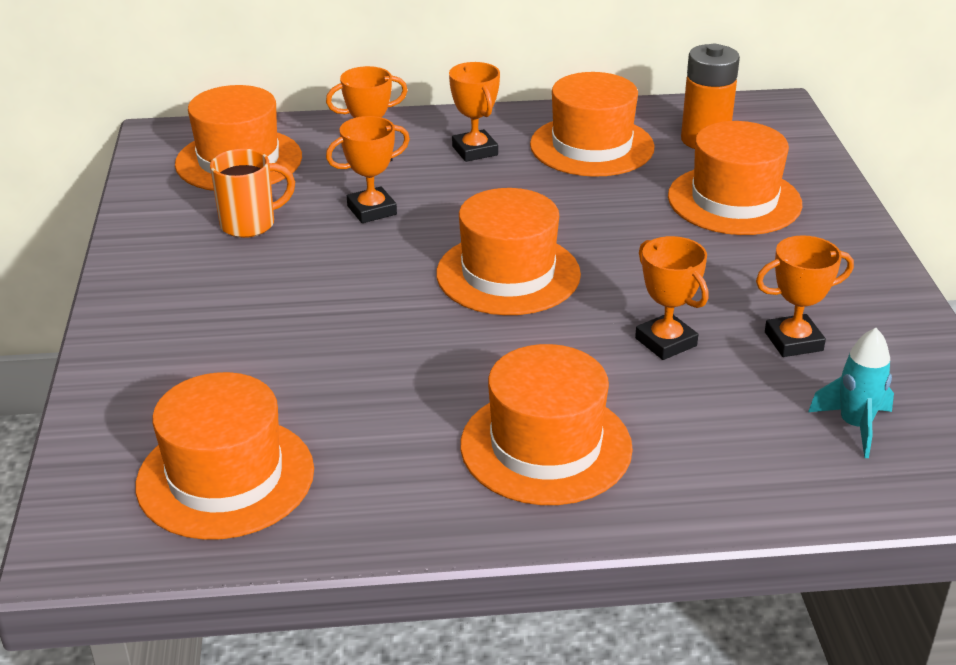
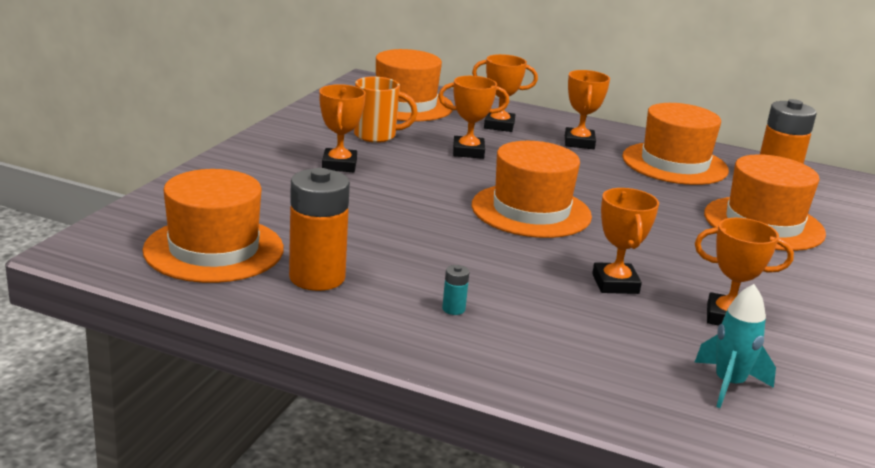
camera: 25 degrees right, 10 degrees down
orange hat [460,344,633,505] -> turquoise battery [442,265,469,315]
none -> orange battery [289,168,350,291]
none -> orange trophy [319,84,366,172]

